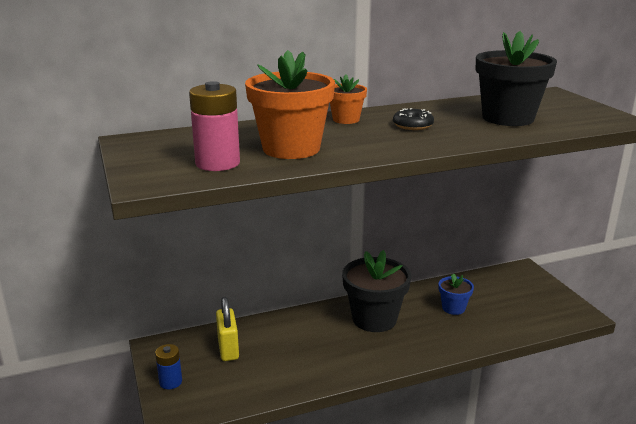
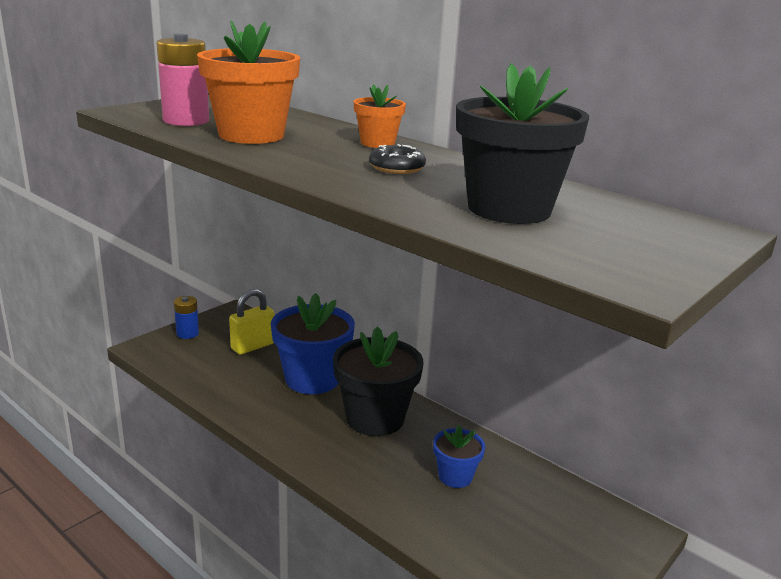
camera: 60 degrees right, 0 degrees up
none -> blue flower pot [271,293,355,394]

